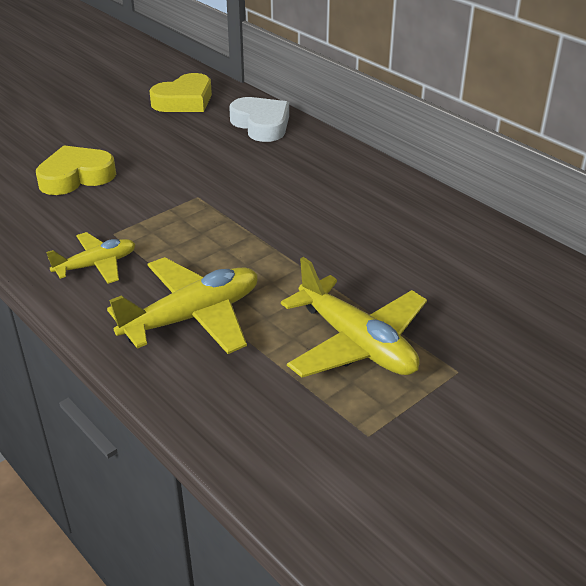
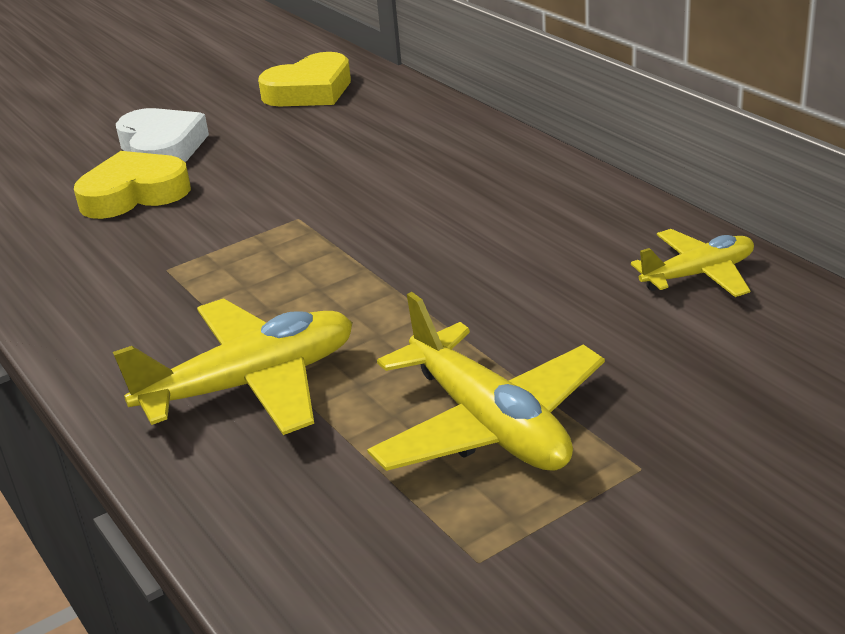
camera: 10 degrees right, 5 degrees down
yellow plane [46,232,135,284] -> yellow plane moved to [631,229,754,297]
white heart [229,97,289,142] -> white heart moved to [116,108,209,162]

